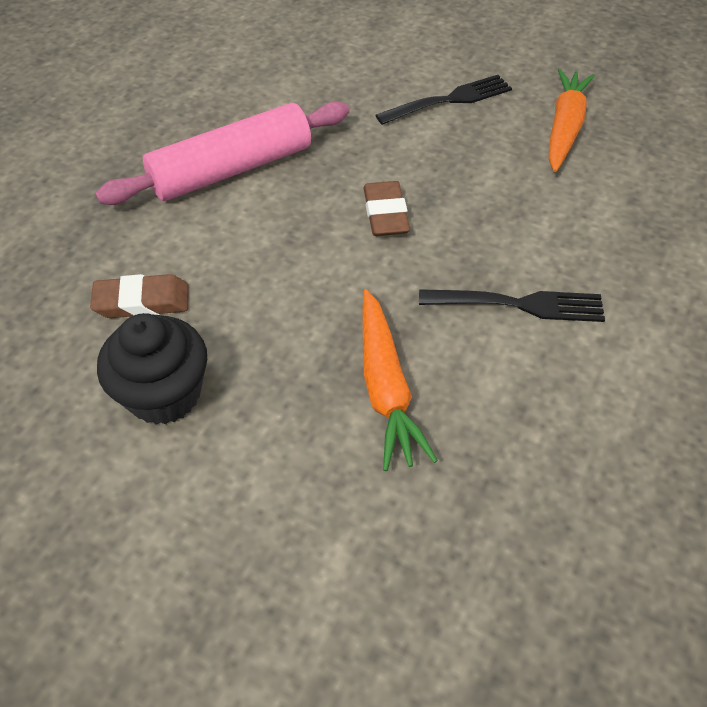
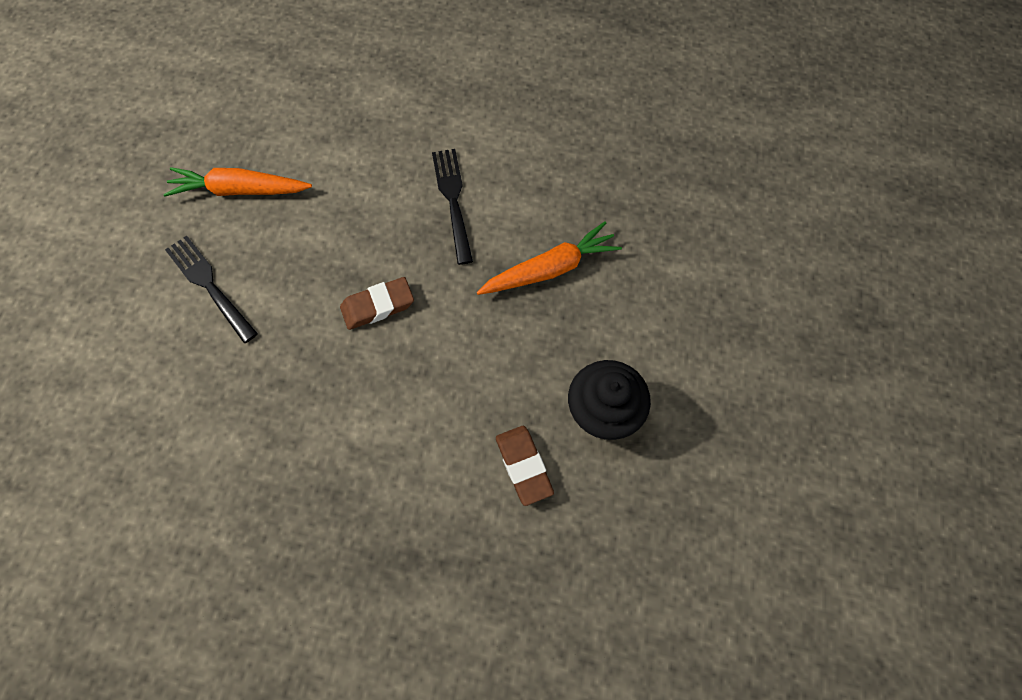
camera: 105 degrees left, 15 degrees up
pink rolling pin [95,101,349,205] -> none

